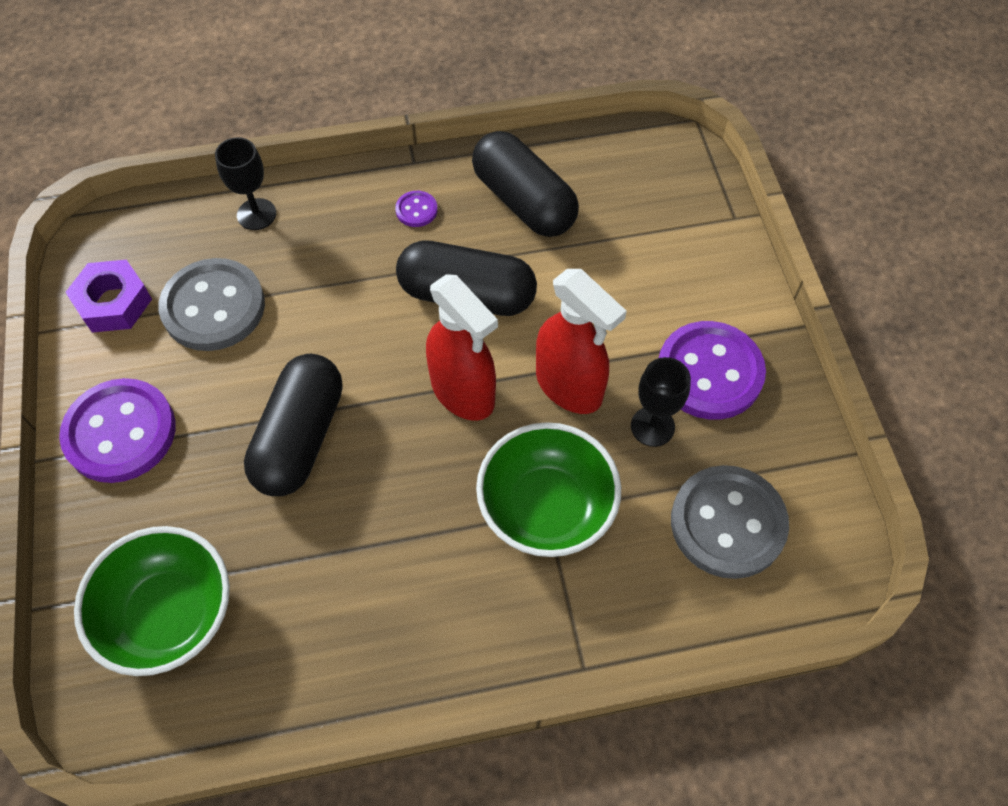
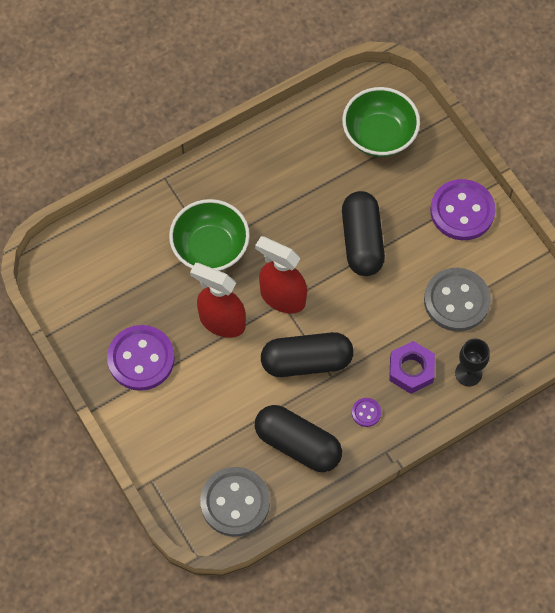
camera: 160 degrees right, 5 degrees up
purple nut [65,260,152,333] -> purple nut moved to [389,341,435,394]
black goblet [631,357,691,447] -> none
grey button [671,465,789,579] -> grey button moved to [200,467,270,537]

